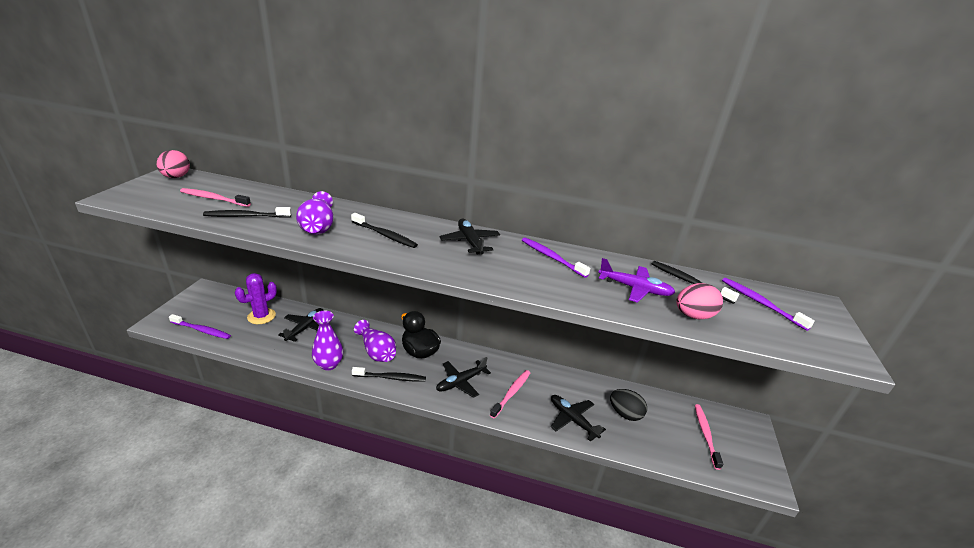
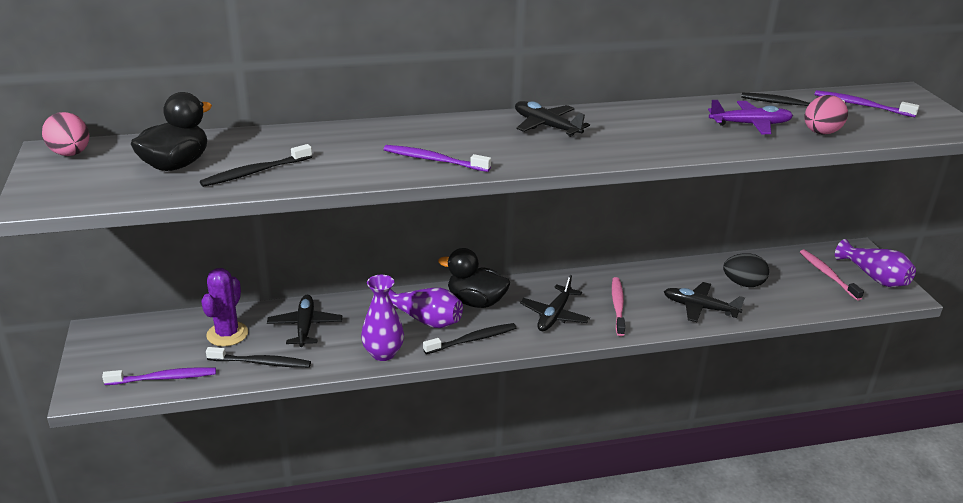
camera: 25 degrees left, 0 degrees up
pink toothbrush [180,188,251,207] -> black duck [131,92,212,171]
purple vase [296,191,333,235] -> purple vase moved to [835,239,916,287]
black toothbrush [351,213,418,248] -> black toothbrush moved to [206,347,311,368]
purple toothbrush [522,238,590,278] -> purple toothbrush moved to [383,145,491,172]

